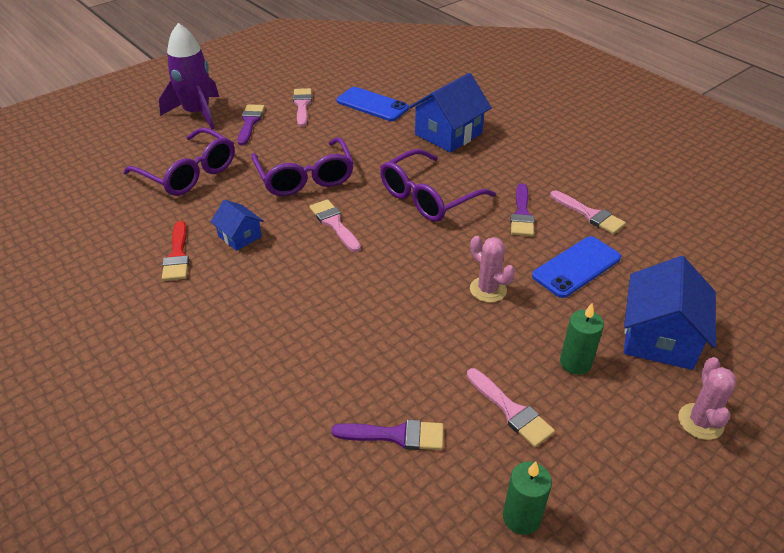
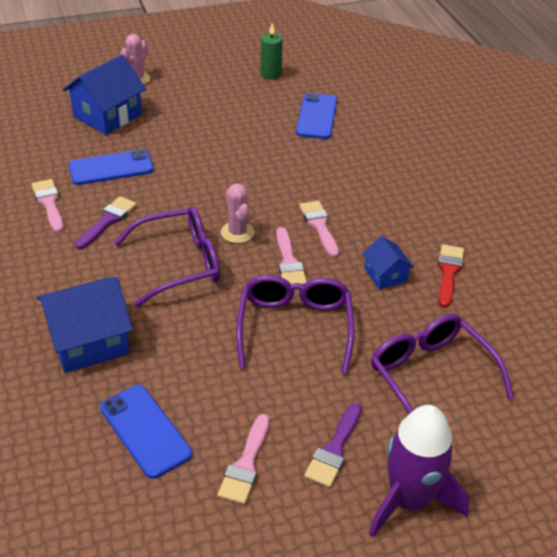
camera: 160 degrees left, 0 degrees up
purple brush [331,419,444,450] -> blue phone [296,93,337,139]
pink brush [467,368,555,448] -> pink brush moved to [299,201,339,258]
pink cactus [470,236,515,303] -> pink cactus moved to [221,184,254,243]
green candle [560,304,604,375] -> none

